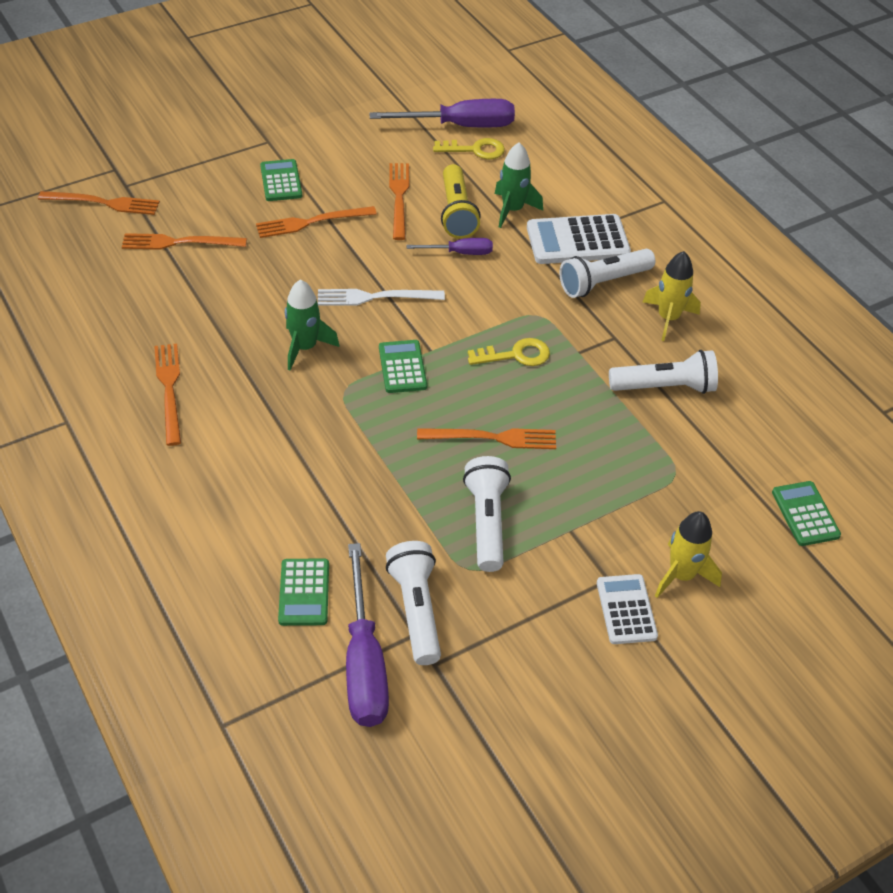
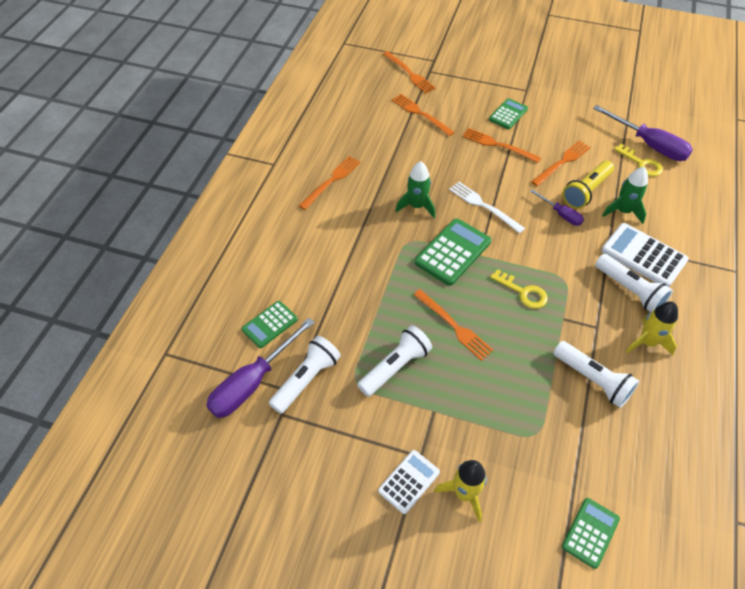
camera: 50 degrees right, 5 degrees up
green calculator [379,340,427,393] -> green calculator [415,218,491,286], size x1.60
white flashlight [560,249,655,298] -> white flashlight turned 150 degrees counterclockwise [595,254,673,312]

